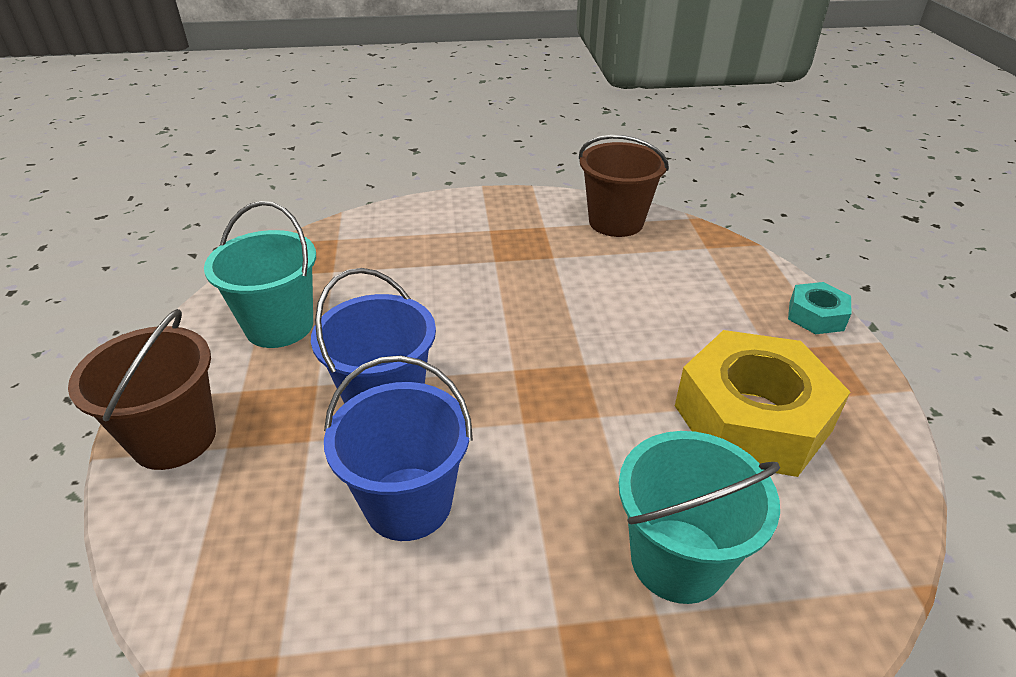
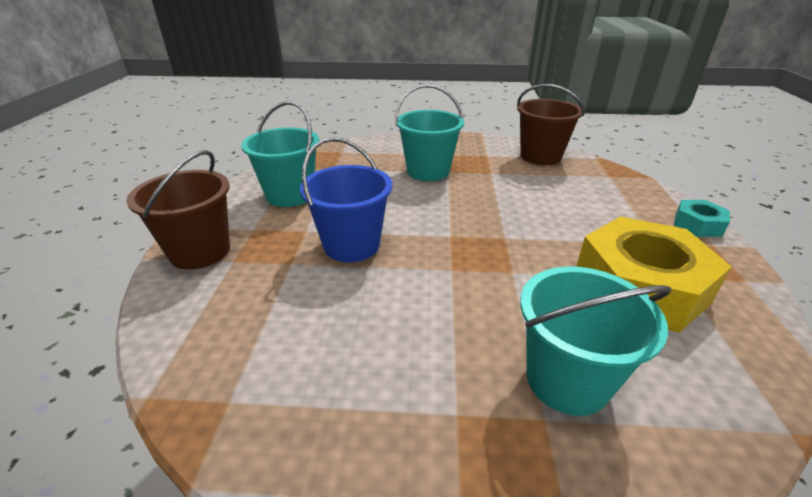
camera: 10 degrees right, 5 degrees down
blue bucket [324,355,473,541] -> none
none -> turquoise bucket [395,84,464,181]

